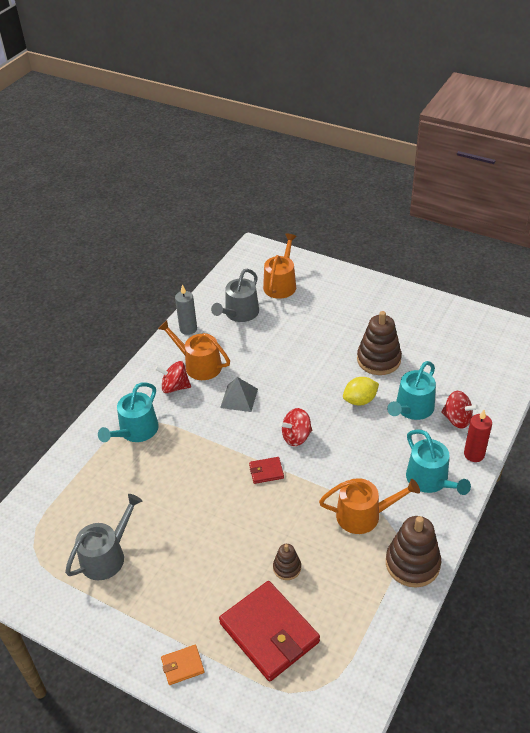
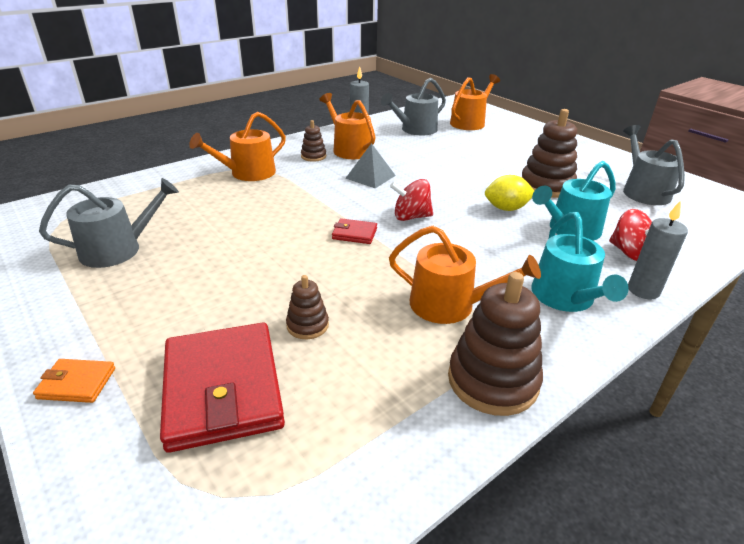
camera: 20 degrees right, 10 degrees down
turquoise watering can [98,382,159,442] -> orange watering can [189,112,286,181]
red spinning top [155,361,191,393] -> brown stacking toy [301,120,326,162]
red candle [464,410,492,462] -> grey candle [628,200,688,299]
none -> grey watering can [623,125,685,205]

